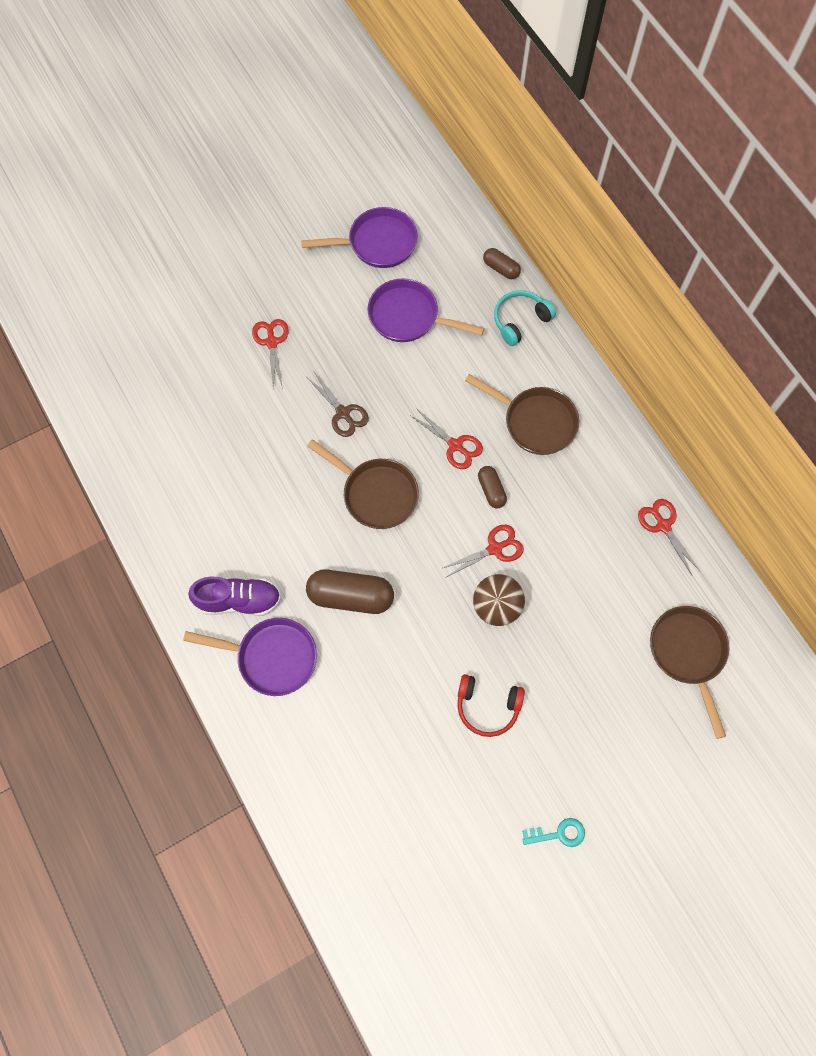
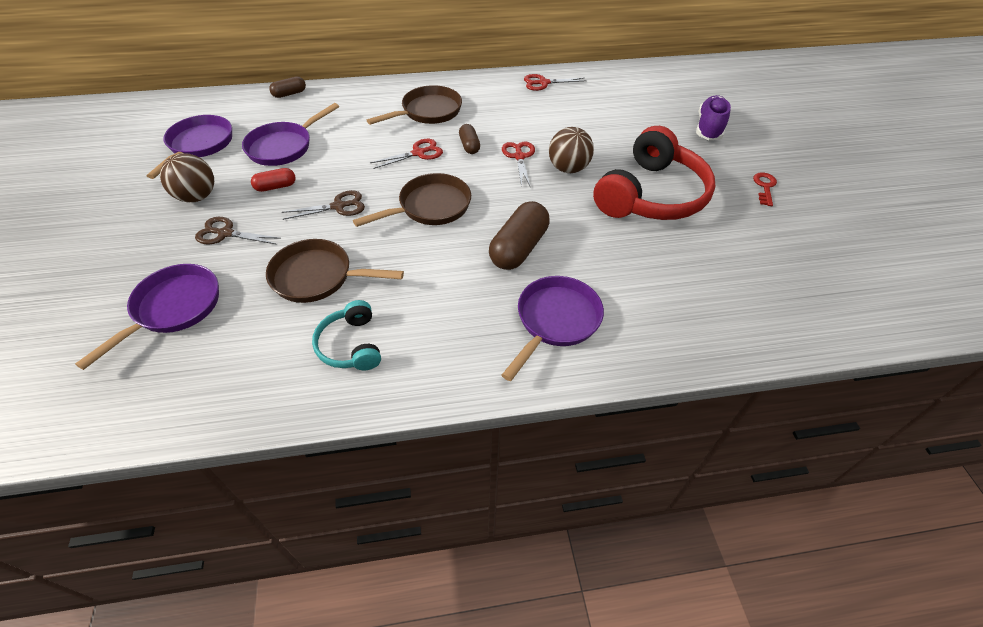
camera: 70 degrees left, 20 degrees down
purple shoe [188,576,281,616] -> purple shoe moved to [696,95,731,140]
red scissors [252,319,289,389] -> brown scissors [195,217,281,244]
red headphones [457,674,525,737] -> red headphones [593,126,715,220], size x2.01
brown capsule [478,466,507,508] -> brown capsule turned 75 degrees clockwise [459,124,480,154]
turquoise headphones [494,290,556,346] -> turquoise headphones moved to [312,300,381,370]
turquoise key [522,818,585,847] -> red key [753,172,777,206]
brown pan [650,606,730,739] -> brown pan moved to [266,239,404,303]
none -> purple pan [75,264,219,370]
none -> brown ball [160,153,214,202]
none -> red capsule [251,168,296,192]

